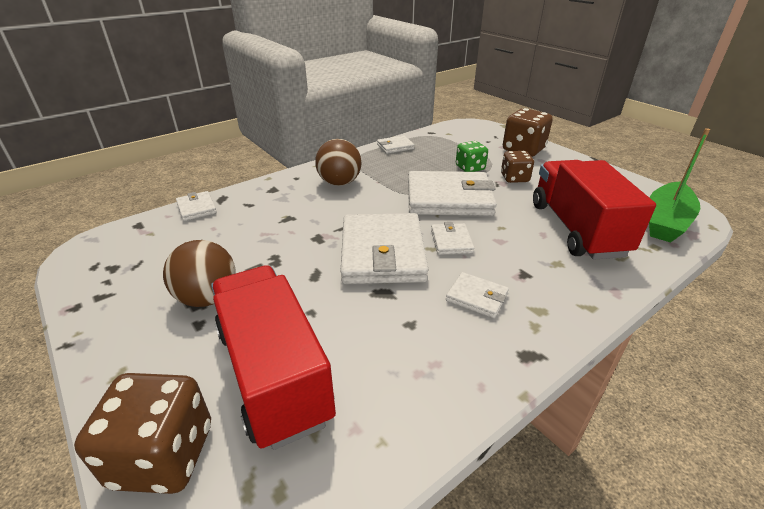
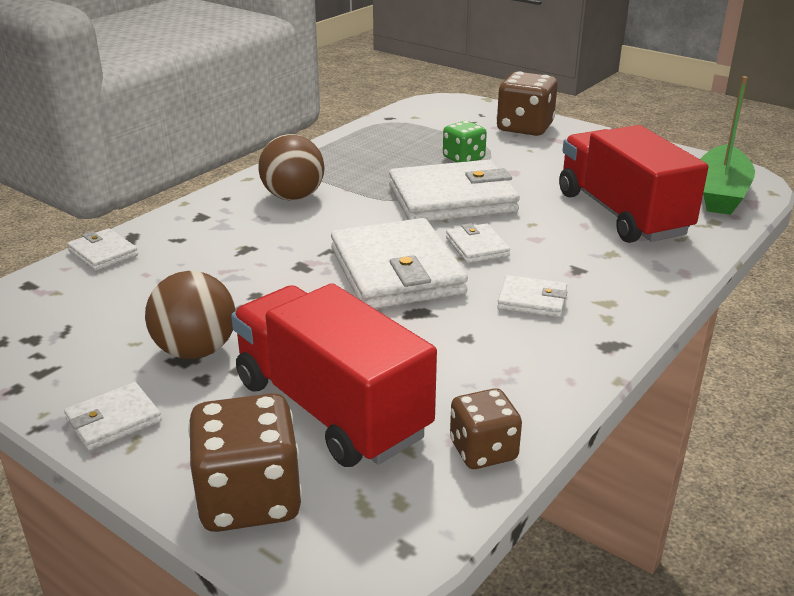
camera: 15 degrees left, 5 degrees down
white wallet [377,135,414,154] -> white wallet moved to [64,382,162,451]
brown dice [501,151,534,183] -> brown dice moved to [450,388,522,469]

